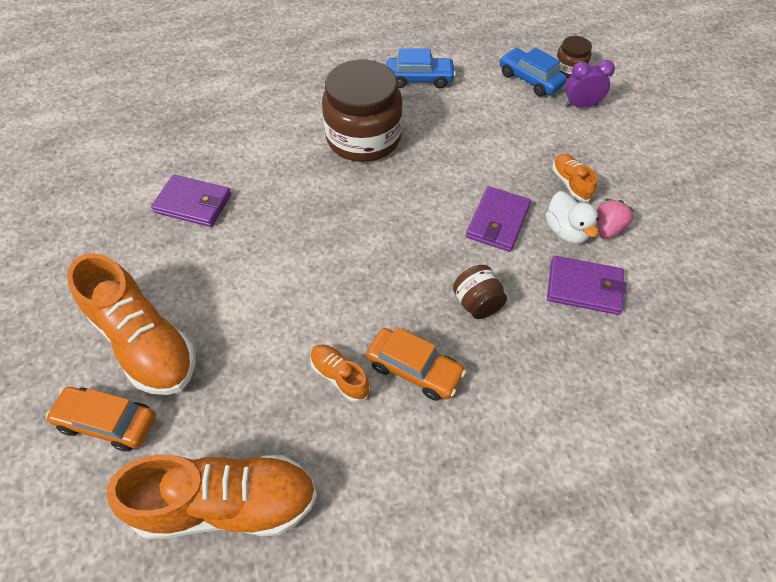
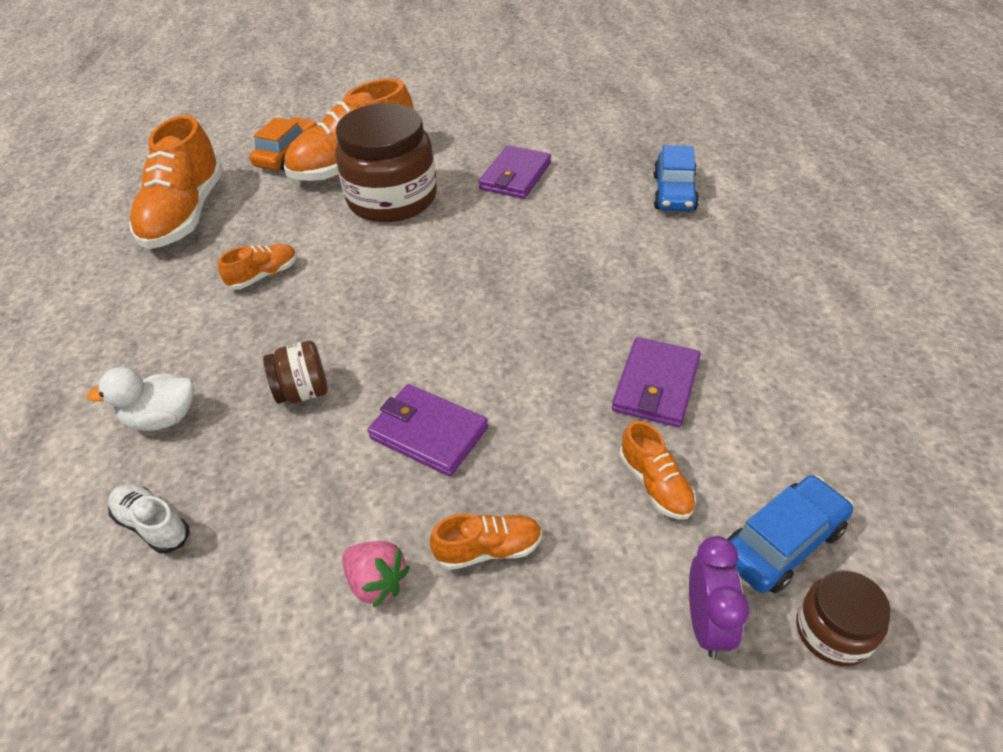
camera: 100 degrees right, 10 degrees down
brown jar [322,59,403,162] -> brown jar moved to [335,103,437,222]
orange car [366,327,466,401] -> none
blue car [387,48,456,89] -> blue car moved to [653,145,699,212]
white duck [546,191,599,244] -> white duck moved to [87,367,194,431]
purple wallet [547,256,627,315] -> purple wallet moved to [612,337,701,427]
none -> white shoe [108,484,190,554]
none -> orange shoe [620,421,696,519]

